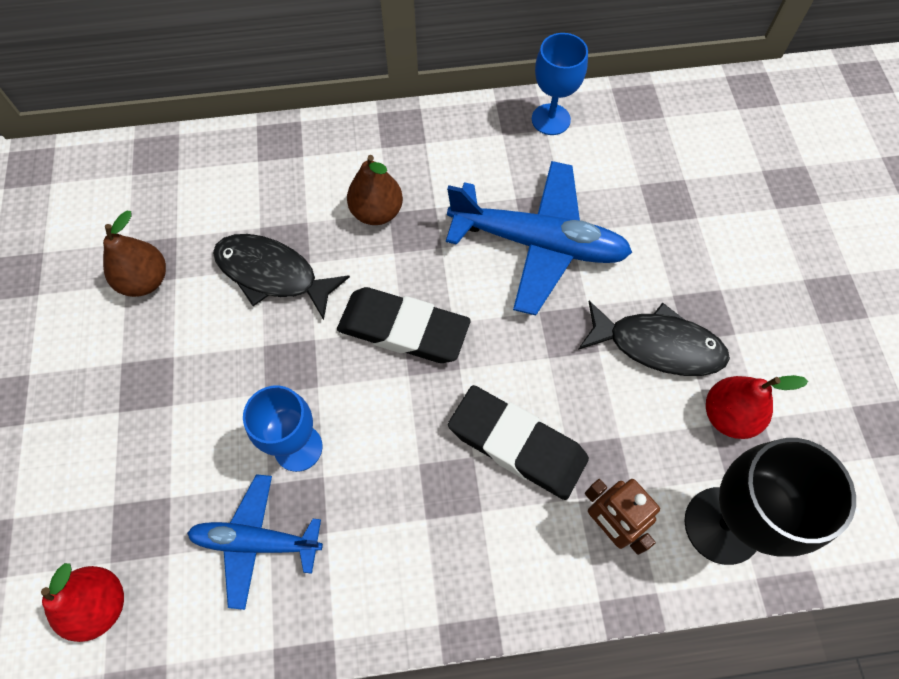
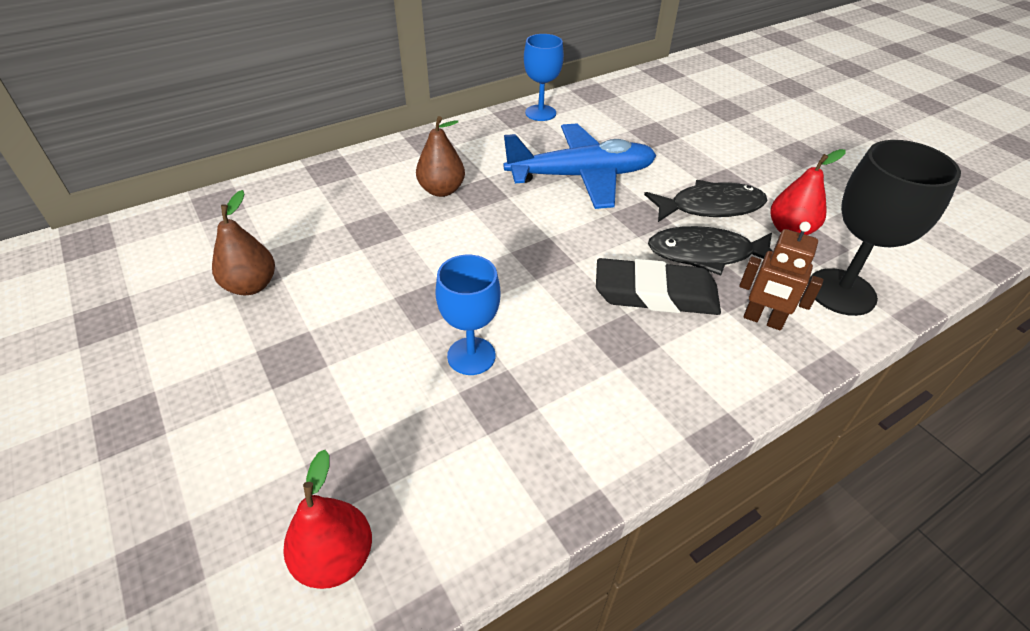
camera: 25 degrees left, 20 degrees down
blue plane [187,474,323,610] -> none
black fish [213,234,350,320] -> black fish moved to [648,226,772,276]
black eraser [337,287,471,363] -> none

